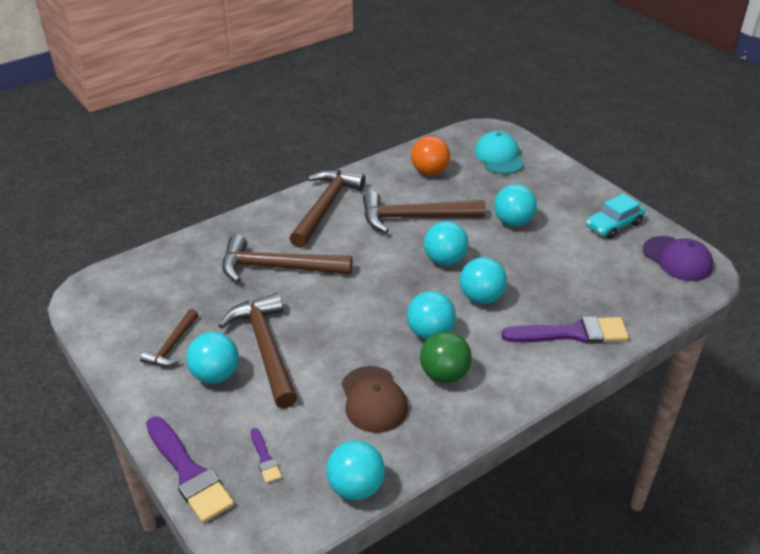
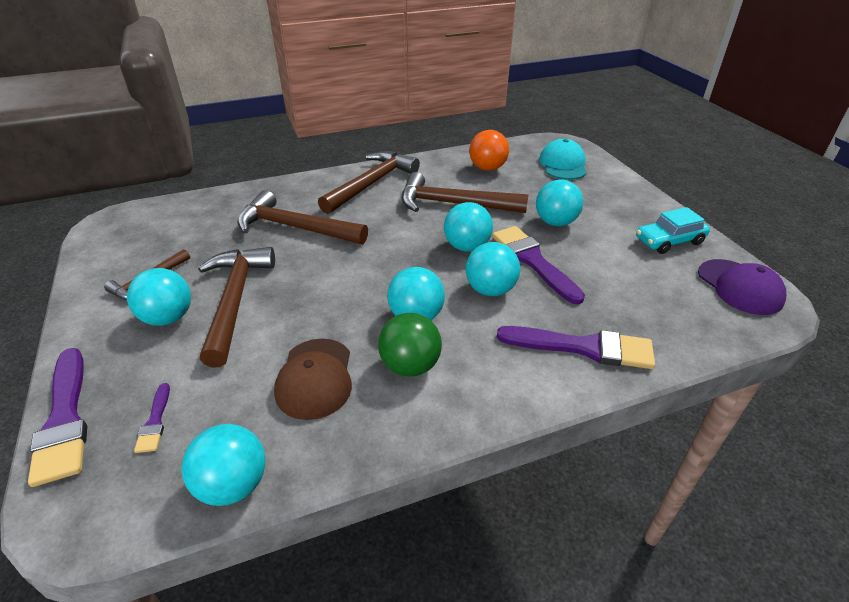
camera: 15 degrees right, 0 degrees up
none -> purple brush [492,226,585,304]

